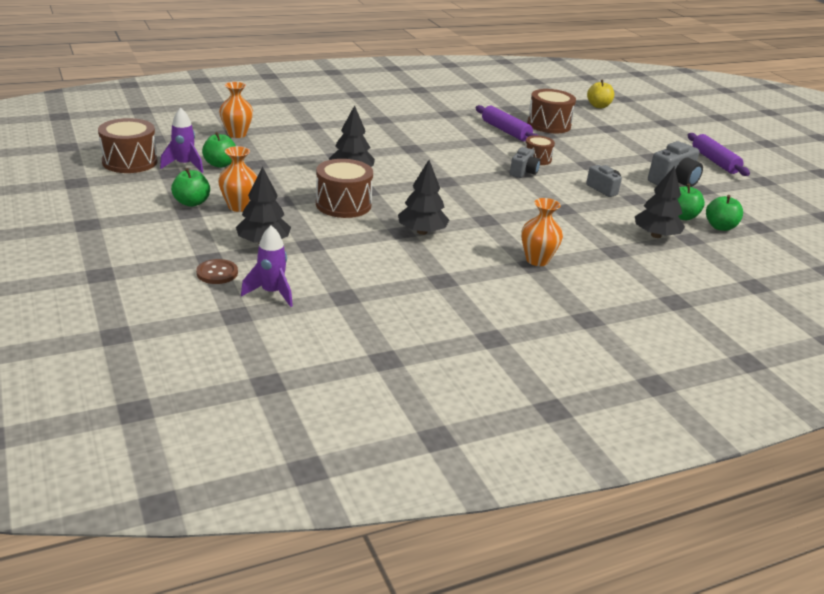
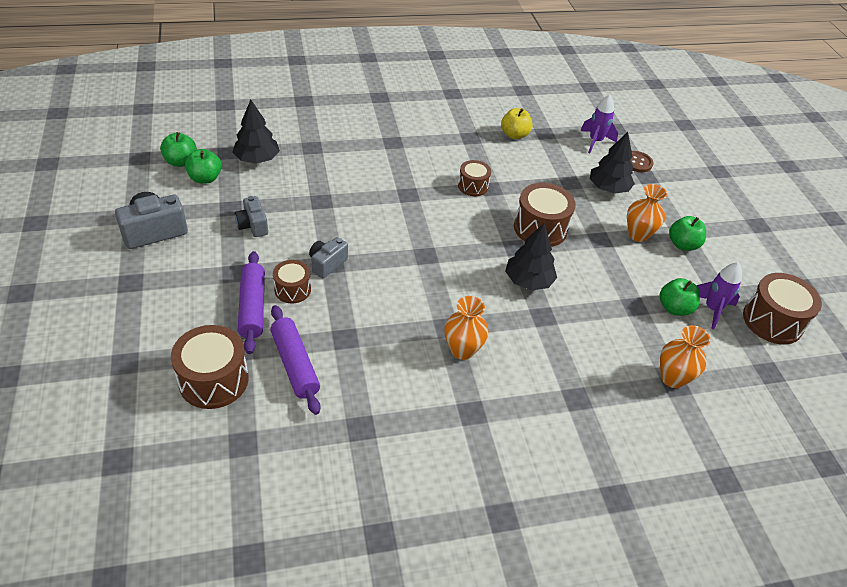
camera: 170 degrees left, 15 degrees up
black tree [398,160,449,235] -> brown drum [458,160,491,196]
orange vase [521,198,563,266] -> orange vase moved to [445,296,489,360]
yellow apple [587,79,614,108] -> yellow apple moved to [501,108,533,139]
purple rolling pin [688,133,750,176] -> purple rolling pin moved to [238,251,265,354]

